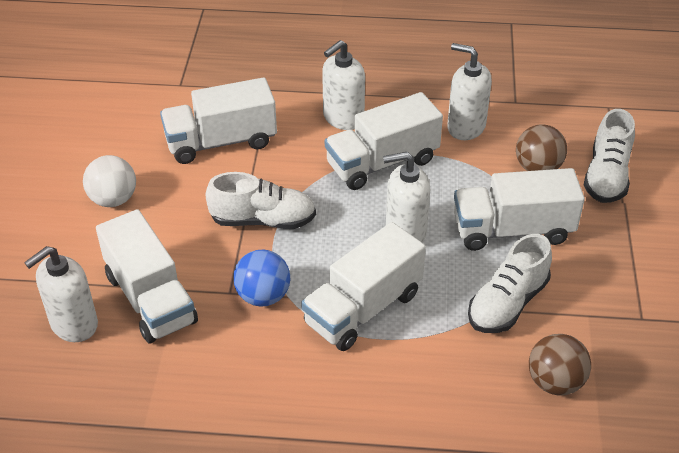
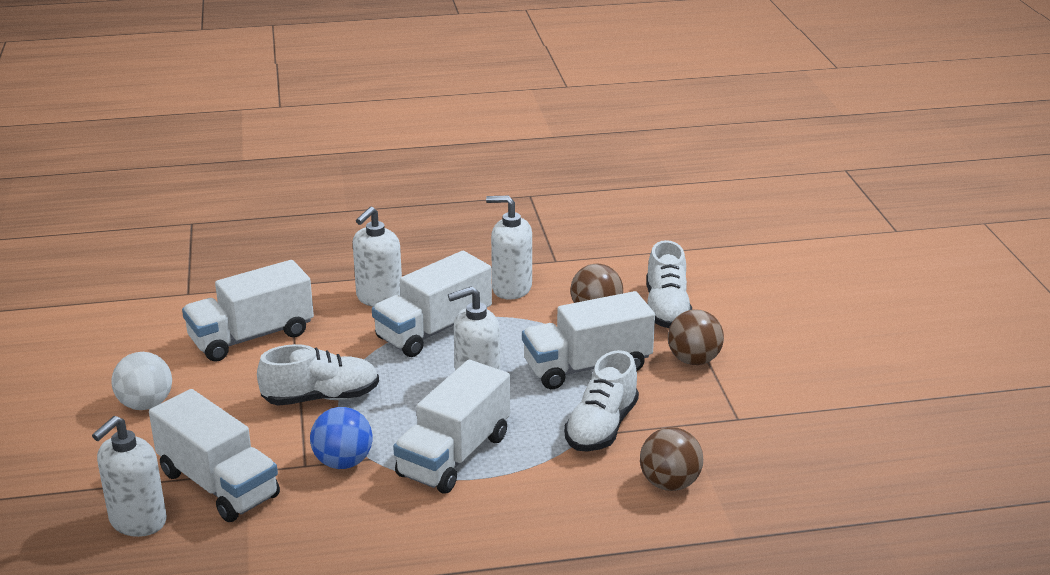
camera: 15 degrees left, 15 degrees down
none -> brown ball [668,310,724,365]

